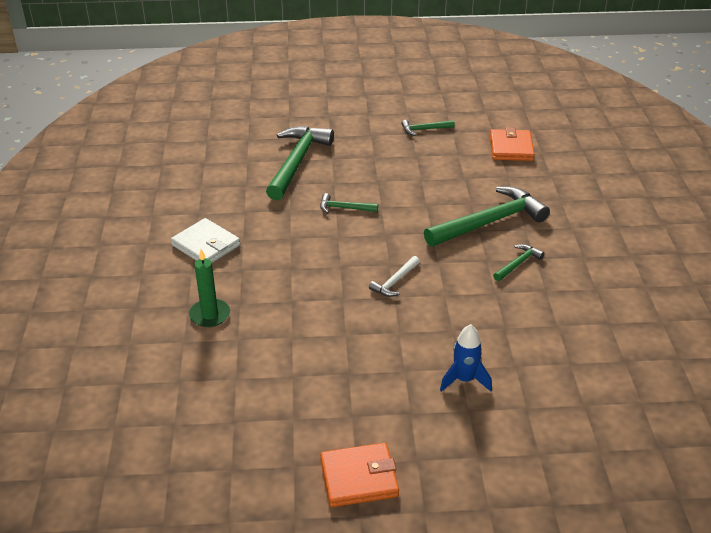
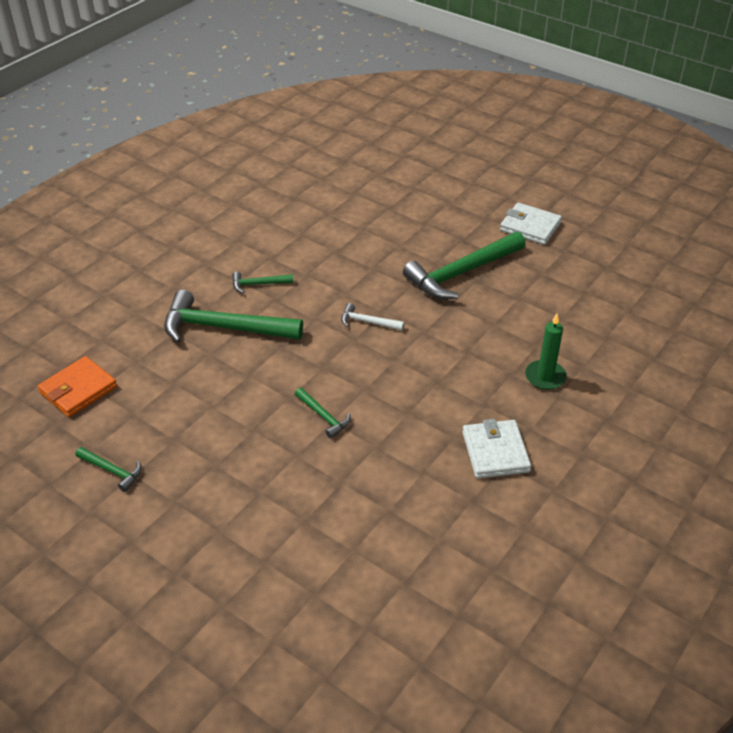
camera: 140 degrees left, 5 degrees up
green hammer [266,126,334,201] -> green hammer moved to [403,231,526,299]
orange wallet [320,443,399,507] -> white wallet [500,203,562,245]
white hammer [369,256,420,297] -> white hammer turned 150 degrees counterclockwise [341,303,404,331]
blue rocket [440,324,492,392] -> none

